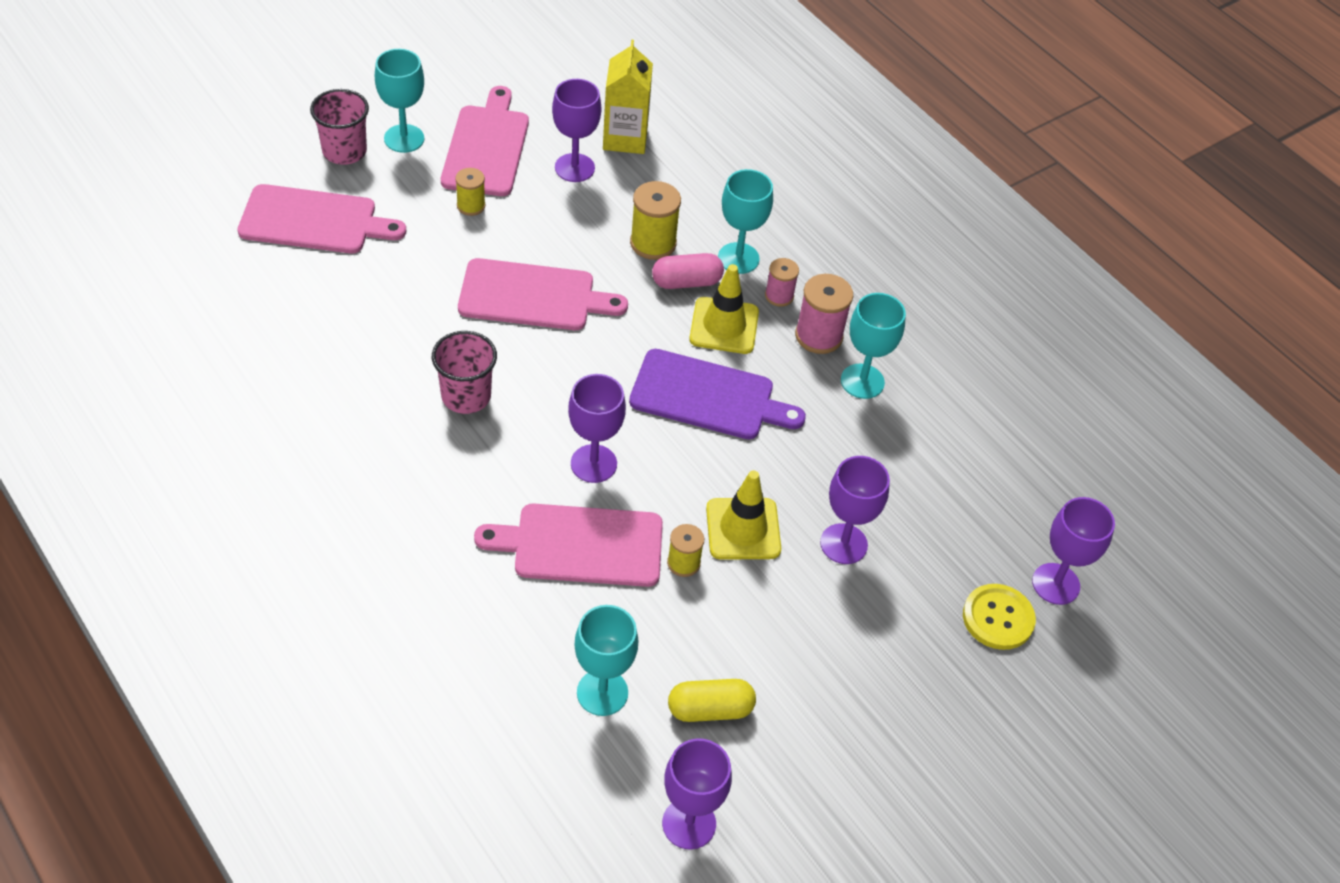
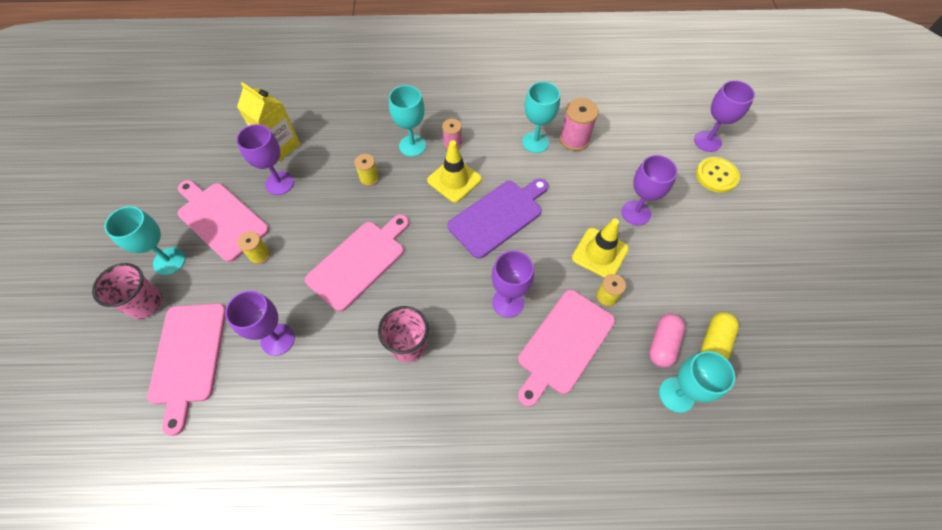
camera: 50 degrees left, 10 degrees up
pink cutting board [238,184,406,254] -> pink cutting board turned 135 degrees clockwise [147,303,226,436]
yellow spool [630,181,681,260] -> yellow spool [354,154,379,186], size x0.62
pink capsule [652,253,724,289] -> pink capsule moved to [649,314,685,368]
purple goblet [662,738,732,850] -> purple goblet moved to [225,291,295,356]
pink spool [795,274,853,354] -> pink spool moved to [560,98,599,151]

